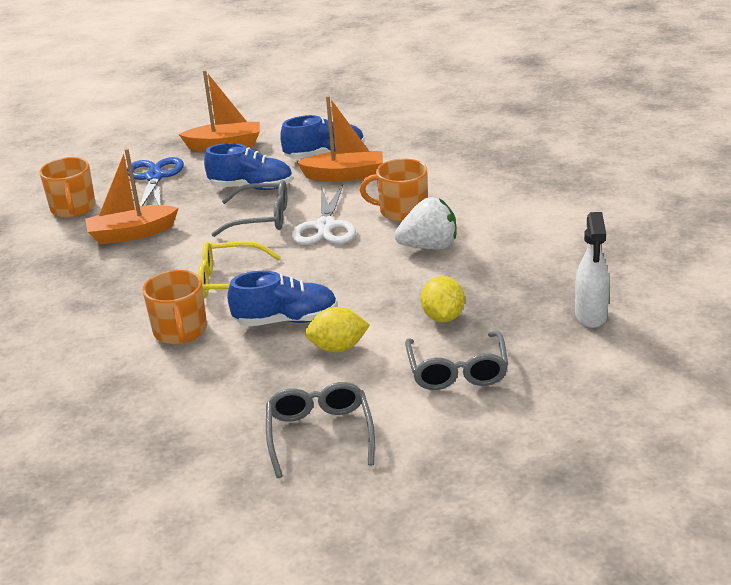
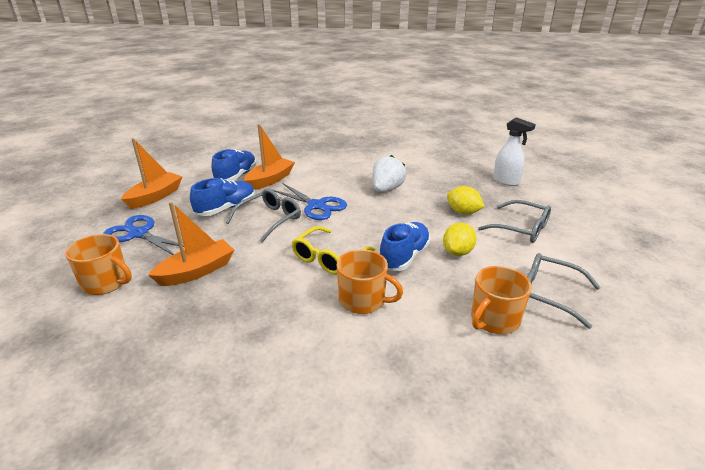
camera: 55 degrees left, 0 degrees up
orange boat [85,148,179,244] -> orange boat turned 150 degrees counterclockwise [148,202,234,286]
white scissors [292,185,356,245] -> blue scissors [273,183,347,220]
orange mug [360,158,427,222] -> orange mug moved to [471,266,532,334]

